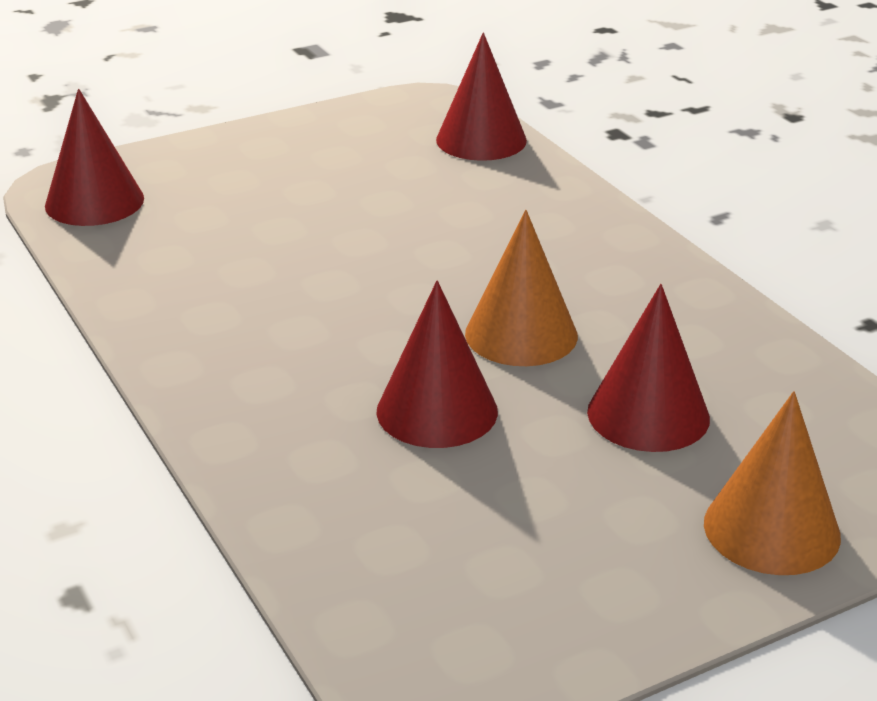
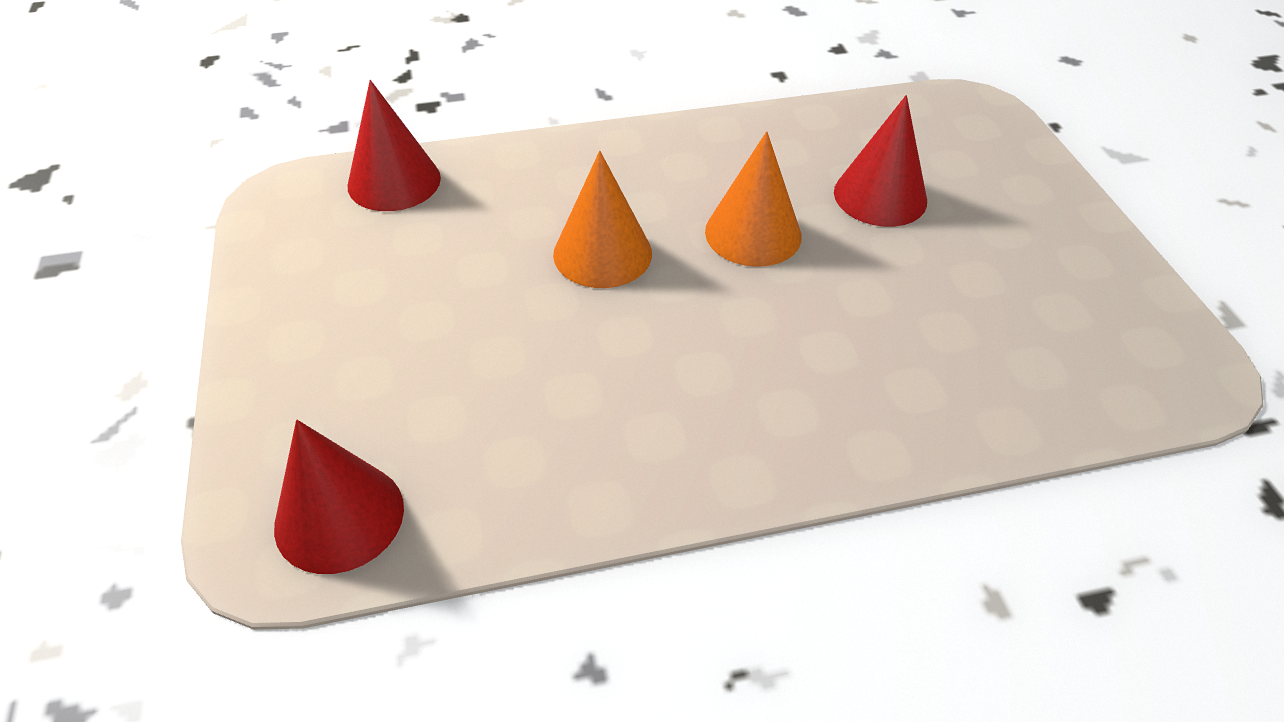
camera: 75 degrees left, 15 degrees up
red cone [377,280,498,448] -> none
orange cone [704,391,841,575] -> orange cone moved to [553,151,652,288]

